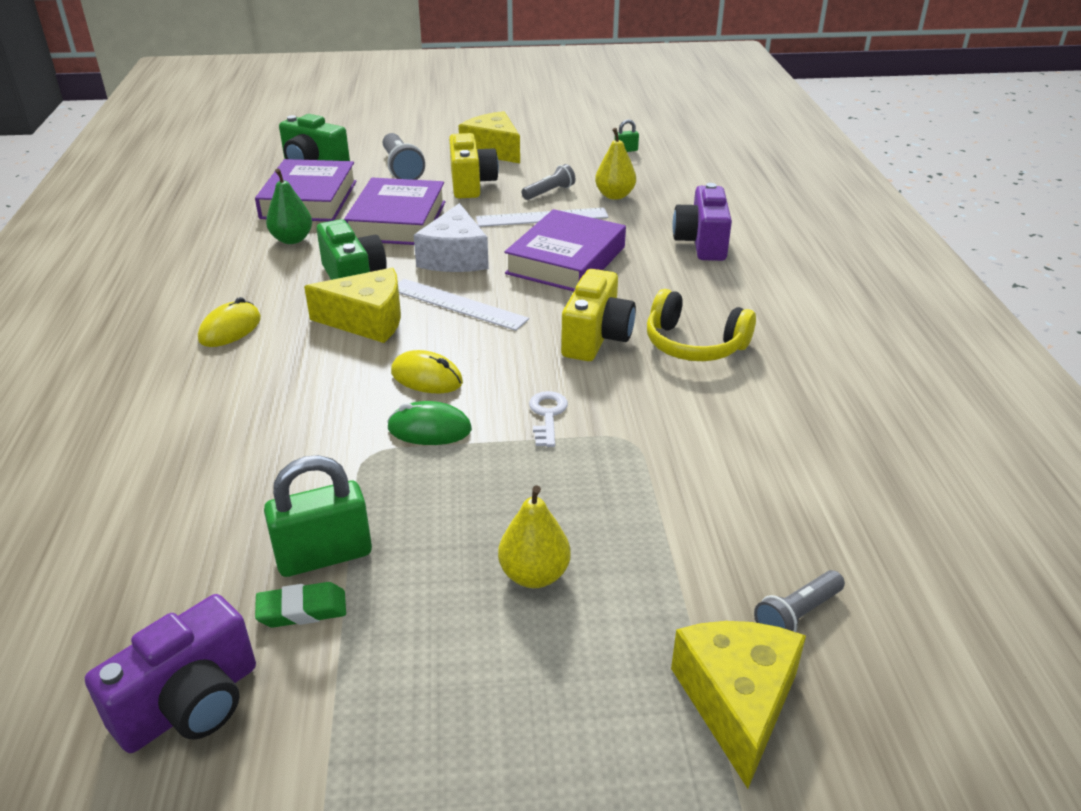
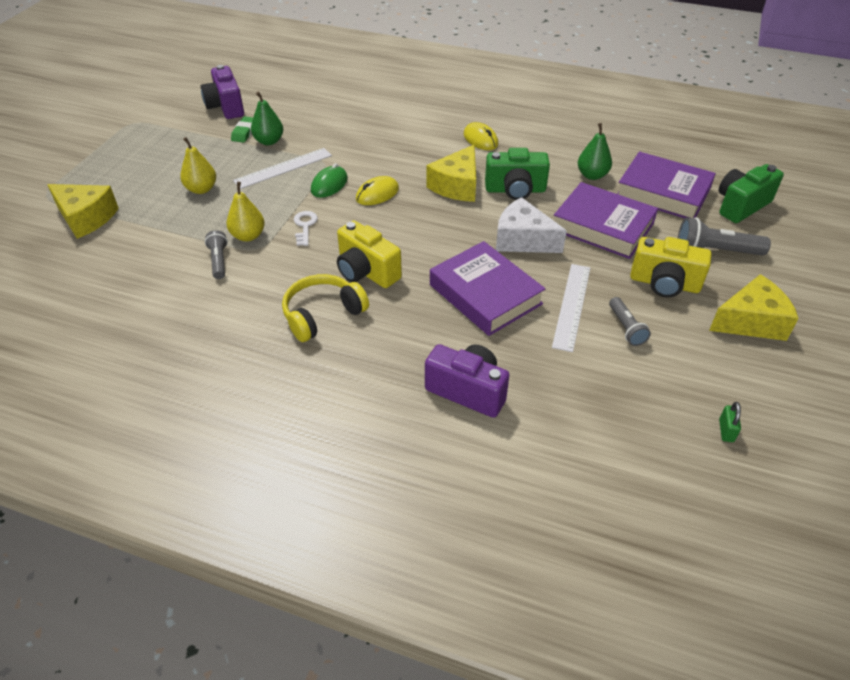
camera: 115 degrees right, 10 degrees up
green padlock [264,455,372,577] -> green pear [251,92,283,145]
white ruler [398,279,529,331] -> white ruler moved to [233,148,332,189]
white key [529,391,568,447] -> white key turned 120 degrees counterclockwise [294,211,318,246]
yellow pear [595,128,636,200] -> yellow pear moved to [227,182,265,241]
grey flashlight [754,570,845,632] -> grey flashlight moved to [205,230,228,279]

